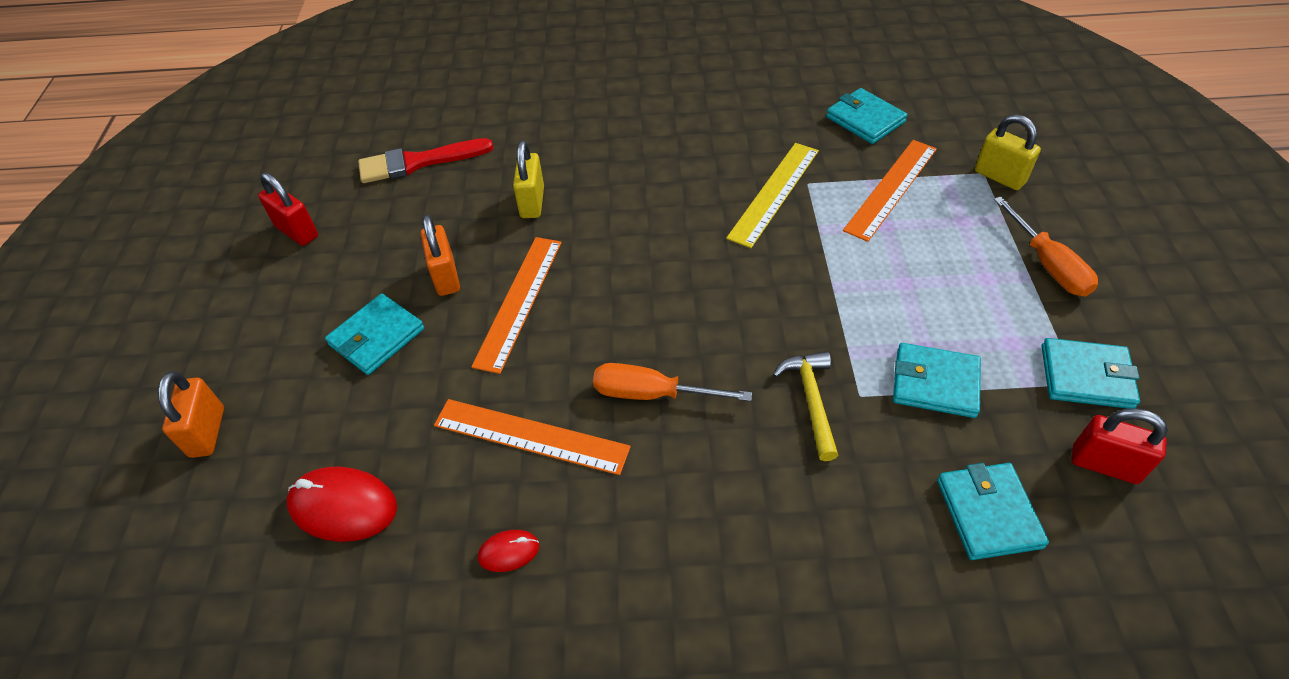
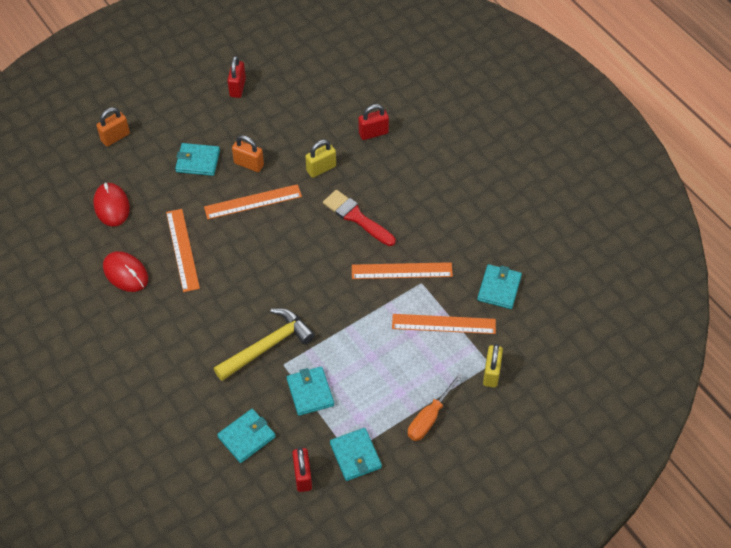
camera: 55 degrees right, 5 degrees up
red brush [358,138,493,183] -> red brush moved to [323,190,396,246]
orange padlock [420,215,460,296] -> orange padlock turned 75 degrees clockwise [232,135,264,172]
red mouse [478,530,539,572] -> red mouse [103,251,148,292], size x1.92
orange screwdriver [593,363,752,401] -> none
yellow ruler [726,143,819,248] -> orange ruler [352,262,453,279]
yellow hammer [773,351,839,461] -> yellow hammer [214,309,315,381], size x1.61
none -> red padlock [359,104,389,140]

